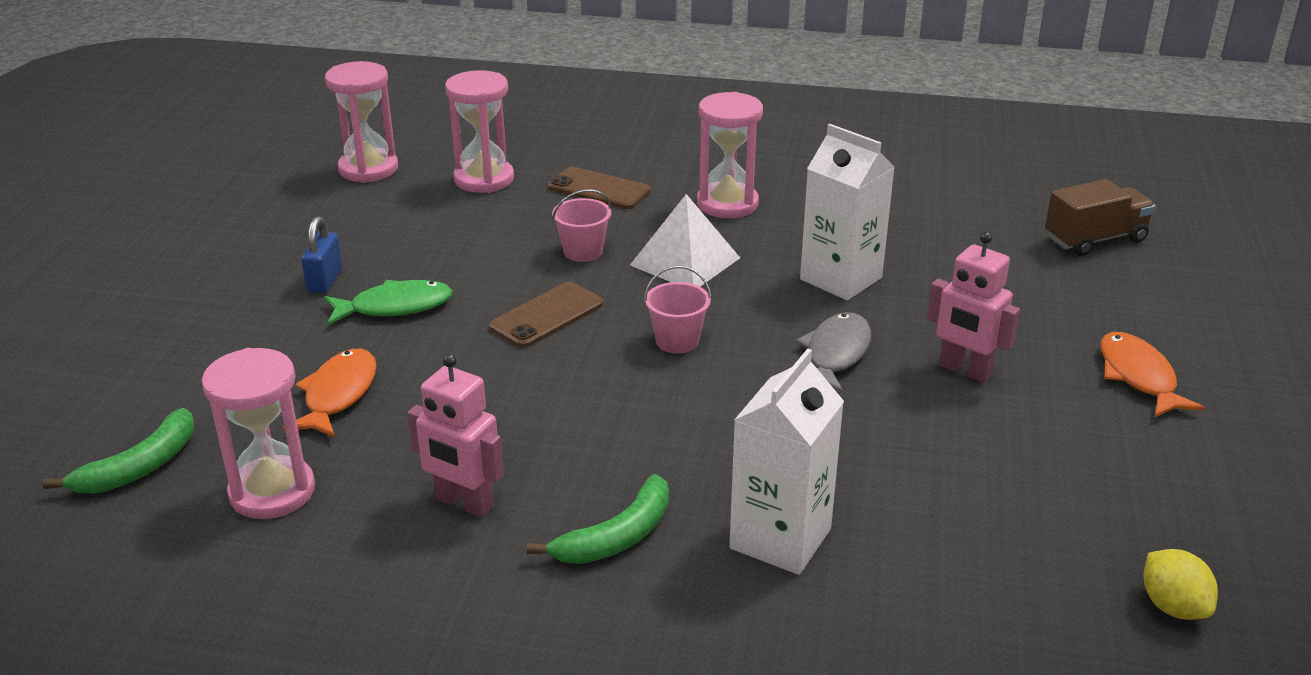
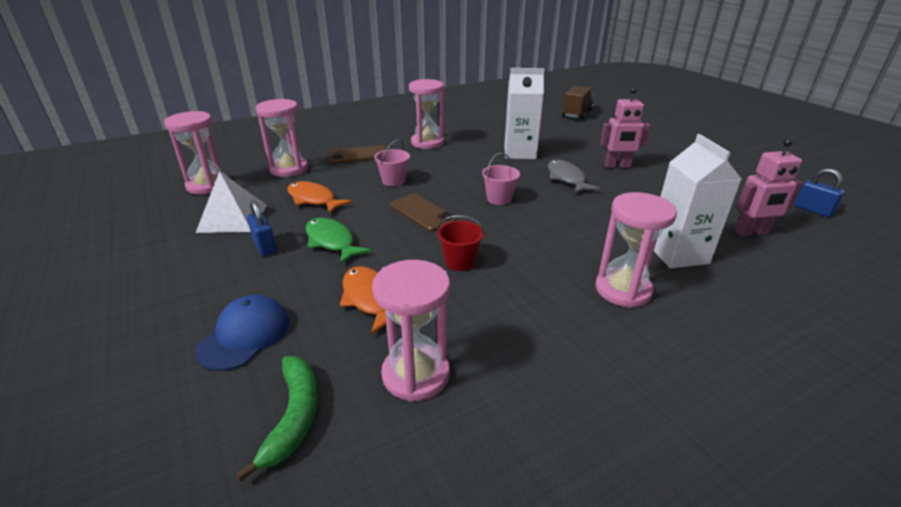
camera: 40 degrees left, 0 degrees up
green fish [324,280,452,325] -> green fish turned 75 degrees counterclockwise [306,218,372,264]
pink robot [407,353,504,517] -> pink robot moved to [734,138,802,237]
brown phone [489,282,604,348] -> brown phone turned 45 degrees counterclockwise [390,194,456,232]
green banana [527,474,669,564] -> pink hourglass [595,192,677,308]
white pyramid [630,194,740,287] -> white pyramid moved to [196,171,267,233]
orange fish [1100,332,1205,417] -> orange fish moved to [287,181,352,214]
yellow lemon [1143,549,1218,620] -> blue padlock [794,168,845,217]
none -> blue cap [195,295,290,371]
none -> red bucket [437,215,485,271]

